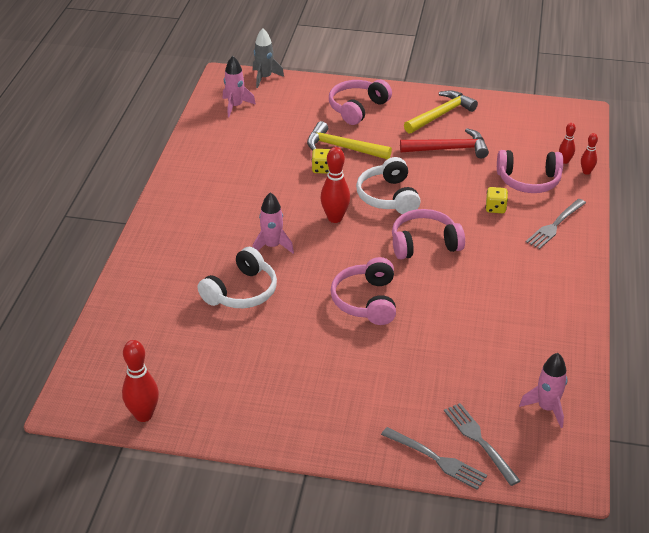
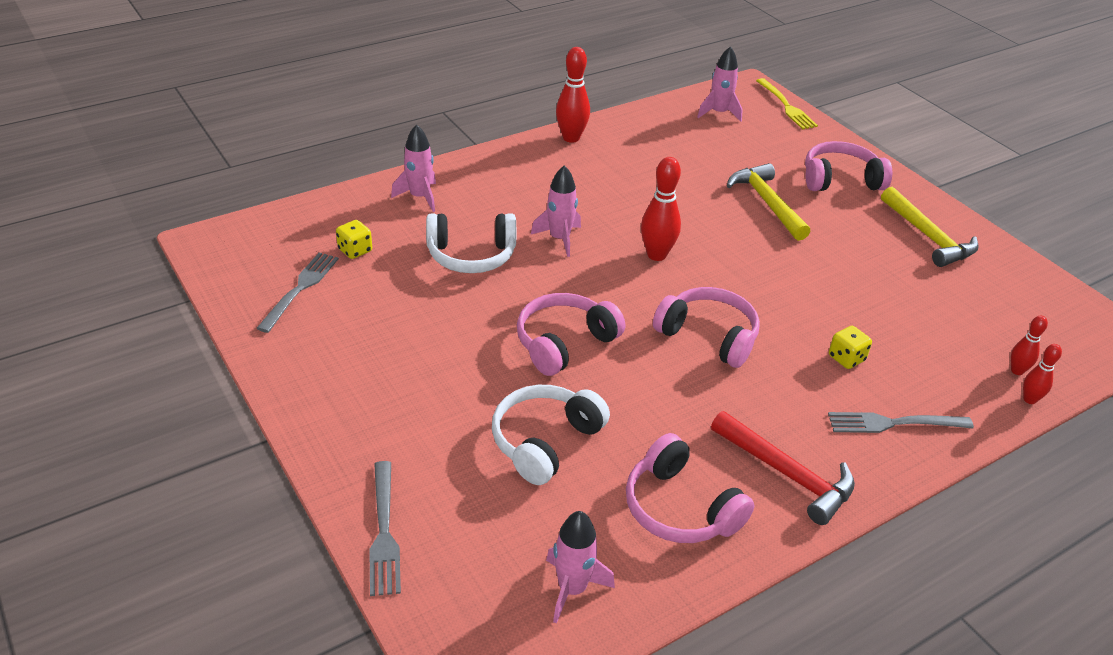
camera: 45 degrees right, 0 degrees up
red bowling pin [122,340,159,422] -> red bowling pin moved to [556,47,590,143]
grey rocket [253,28,284,88] -> yellow fork [756,78,818,129]
yellow dice [312,149,330,173] -> yellow dice moved to [336,220,372,259]
white headphones [356,157,421,214] -> white headphones moved to [492,385,610,485]
red hammer [400,128,489,158] -> red hammer moved to [711,411,855,525]
yellow hammer [404,91,478,134] -> yellow hammer turned 60 degrees clockwise [881,187,979,267]
grey fork [444,403,520,486] -> grey fork moved to [256,253,339,333]
pink headphones [497,150,563,193] -> pink headphones moved to [626,433,755,543]
none -> pink rocket [391,124,436,212]

